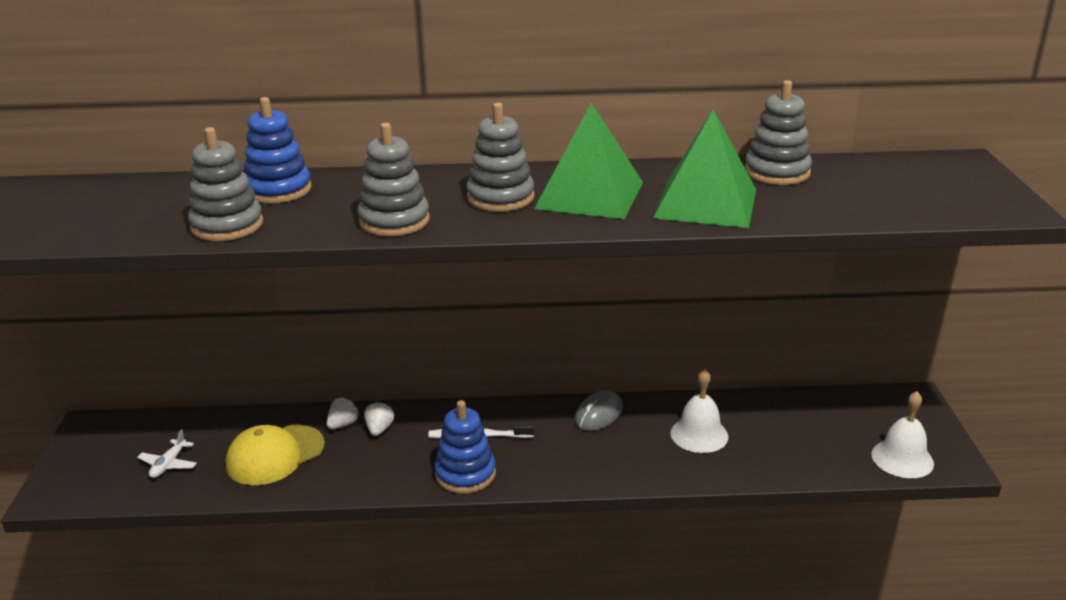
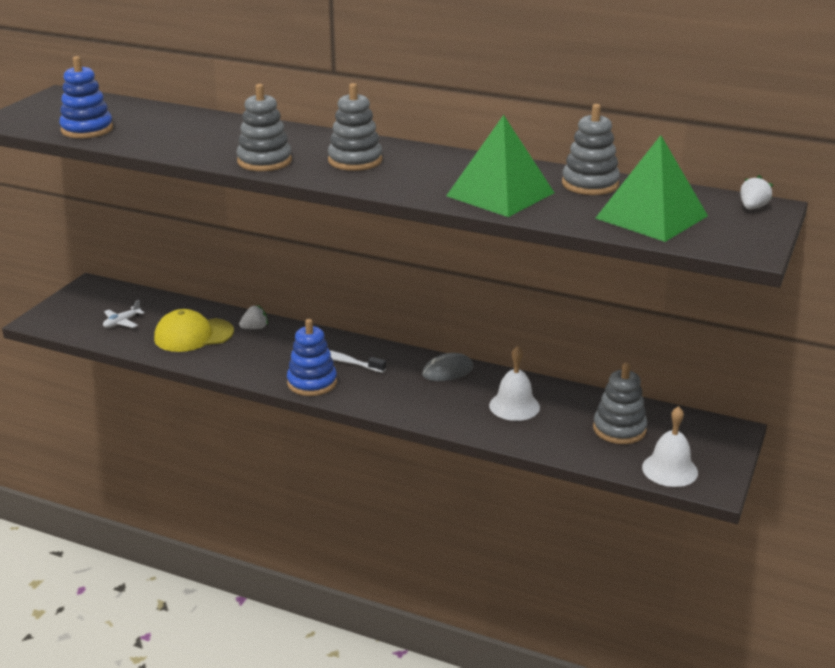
camera: 25 degrees right, 0 degrees up
grey stacking toy [188,127,263,241] -> grey stacking toy moved to [593,363,647,444]
blue stacking toy [244,97,312,204] -> blue stacking toy moved to [59,56,113,138]
white strawberry [364,401,395,436] -> white strawberry moved to [740,175,773,209]
green pyramid [534,103,643,219] -> green pyramid moved to [595,135,708,242]

